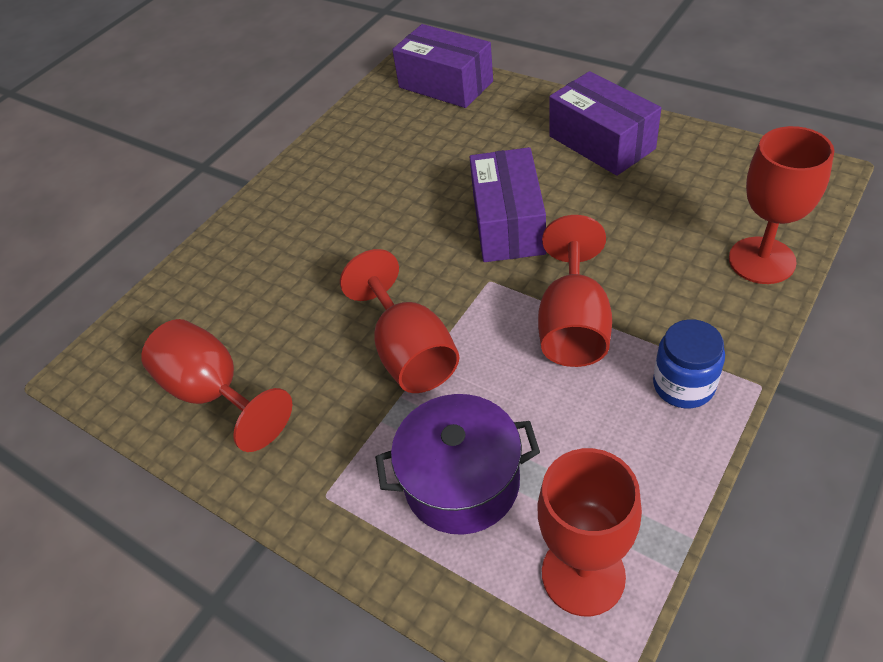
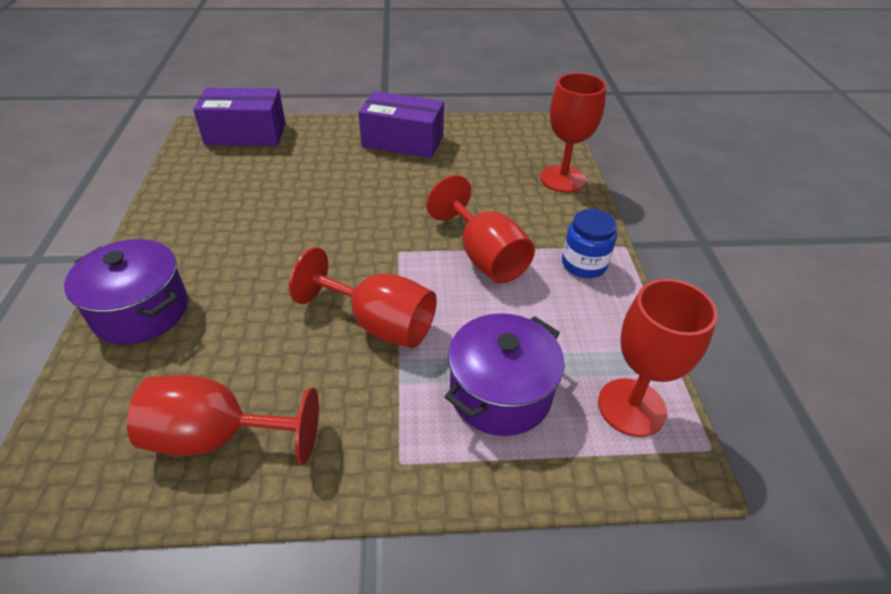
camera: 45 degrees left, 5 degrees down
purple box [470,147,546,262] -> none
none -> purple pot [64,239,188,344]

